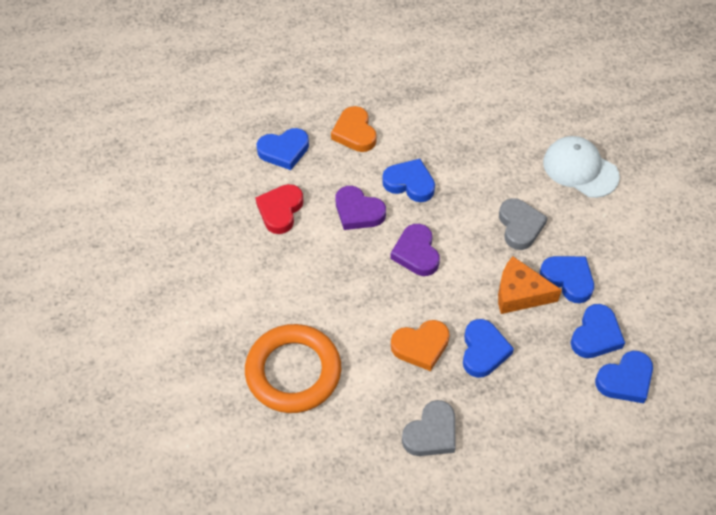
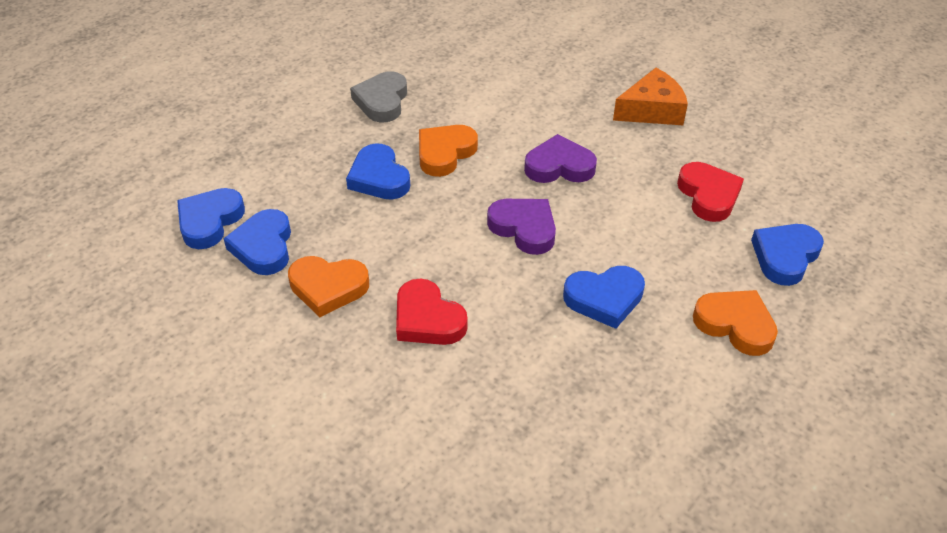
camera: 145 degrees right, 10 degrees down
orange ring [245,324,341,413] -> none
purple heart [336,186,386,230] -> purple heart moved to [524,134,597,183]
orange cheese [498,256,562,314] -> orange cheese moved to [613,68,688,125]
grey heart [499,198,548,250] -> red heart [396,279,468,345]
blue heart [540,256,594,303] -> orange heart [288,256,369,317]
white cap [543,136,620,198] -> none

